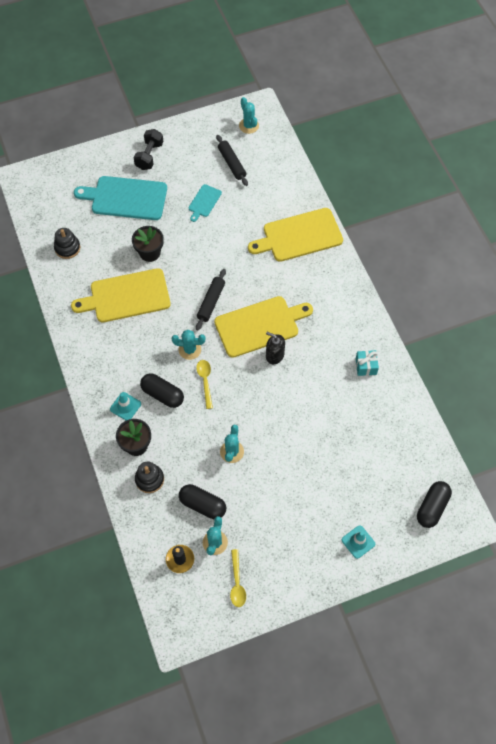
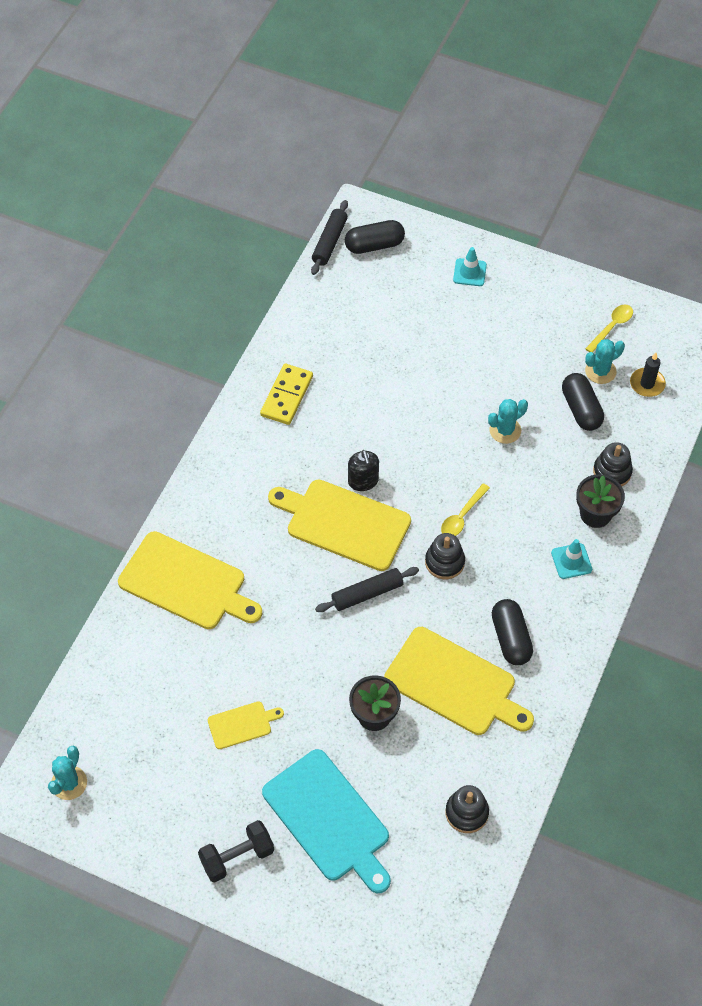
camera: 135 degrees left, 5 degrees down
black capsule [140,373,184,408] -> black capsule moved to [492,599,533,665]
turquoise cactus [172,330,205,360] -> black stacking toy [425,533,465,579]
turquoise cutting board [189,184,222,222] -> yellow cutting board [208,701,284,749]
black rolling pin [216,135,248,186] -> black rolling pin moved to [311,200,348,275]
turquoise gift [356,350,379,376] -> yellow domino [260,364,313,425]

